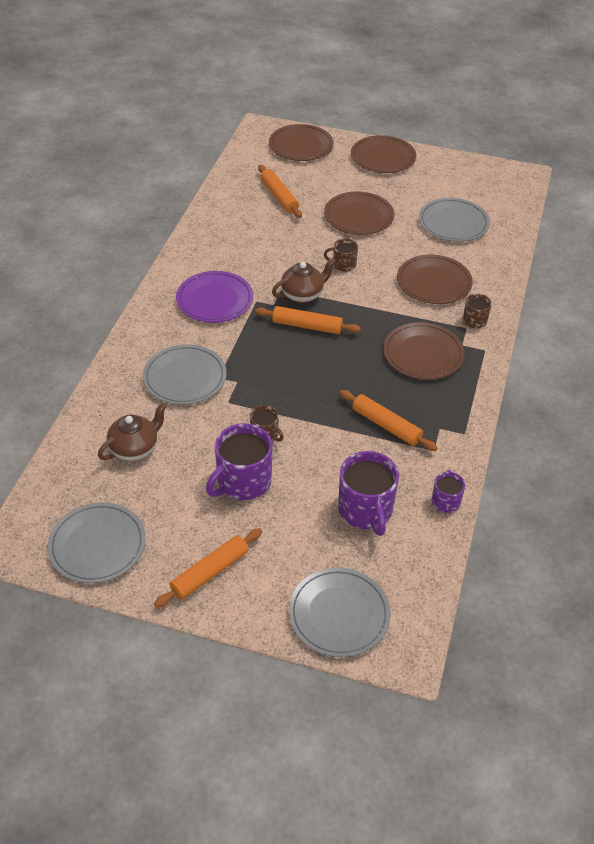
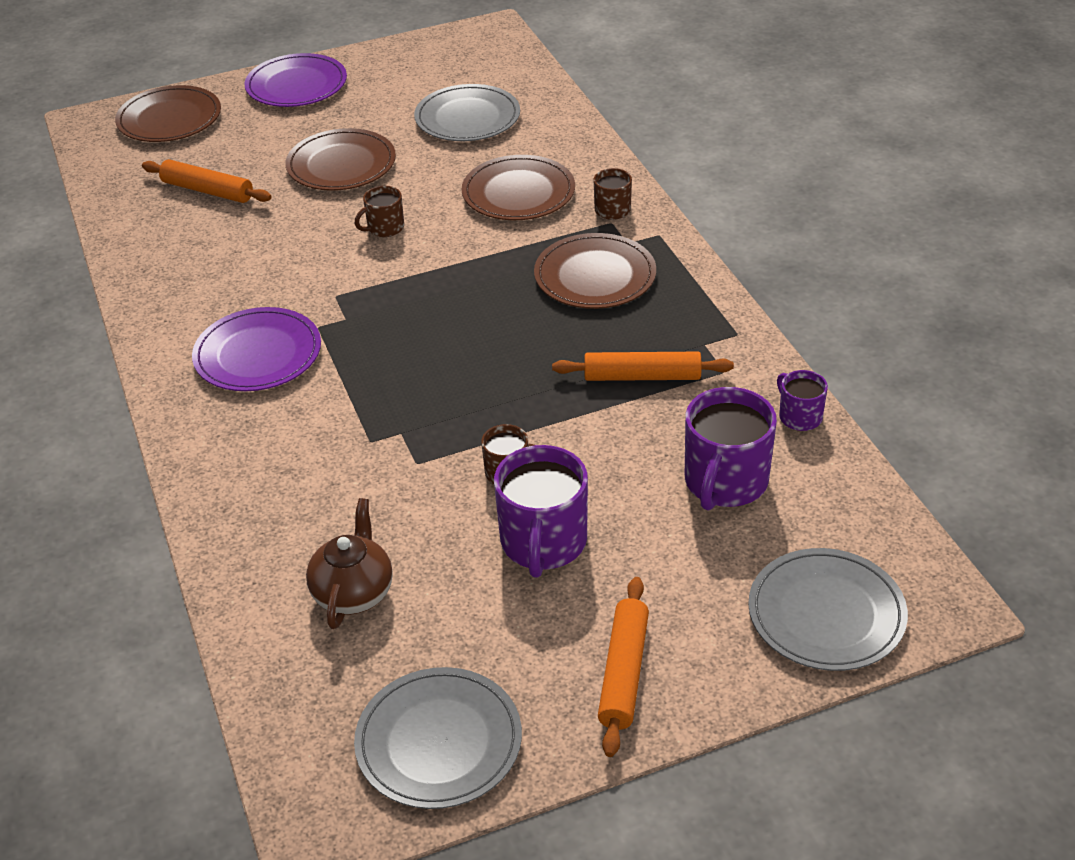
camera: 35 degrees left, 5 degrees down
grey plate [143,344,227,405] -> none
orange rolling pin [255,306,361,334] -> none
brown teapot [272,257,336,303] -> none
purple mug [338,451,399,536] -> purple mug turned 75 degrees clockwise [685,387,777,511]
brown plate [351,135,416,173] -> purple plate [244,53,347,107]

